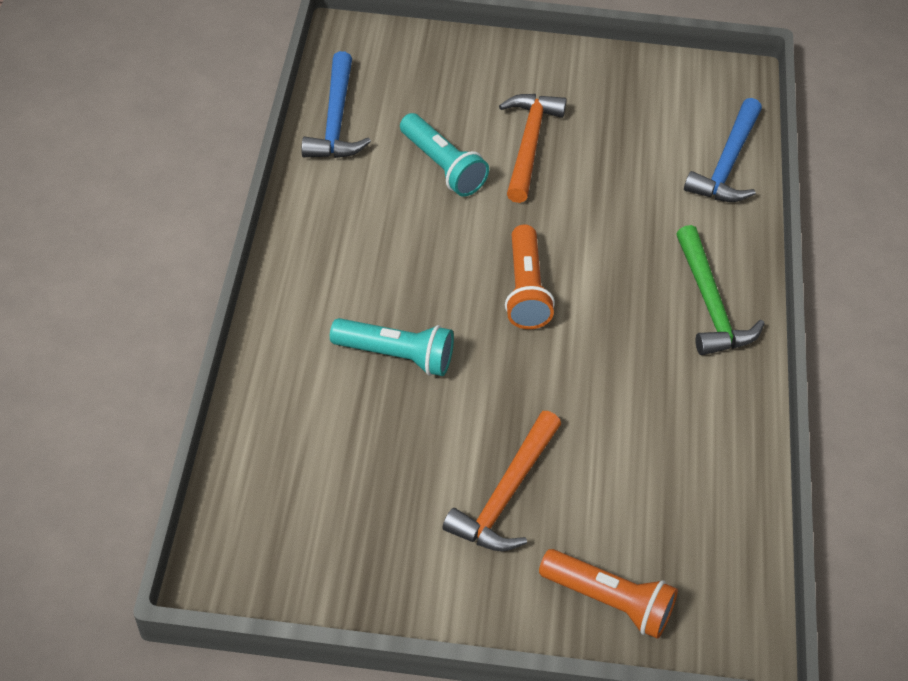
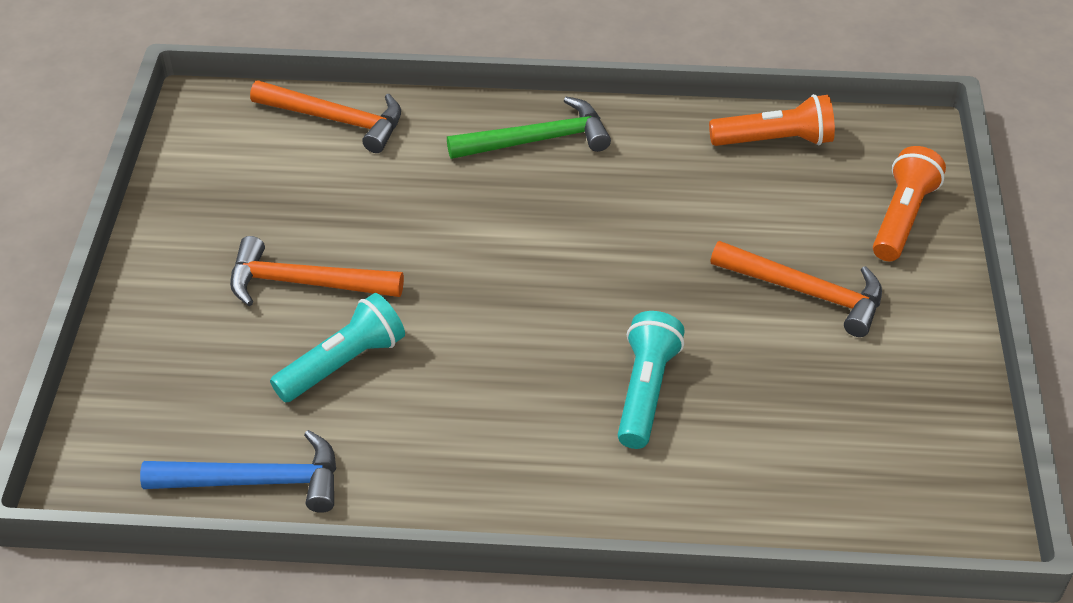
camera: 90 degrees left, 5 degrees down
orange flashlight [505,224,555,329] -> orange flashlight moved to [709,94,835,146]
blue hammer [684,98,762,202] -> orange hammer [250,81,401,153]

